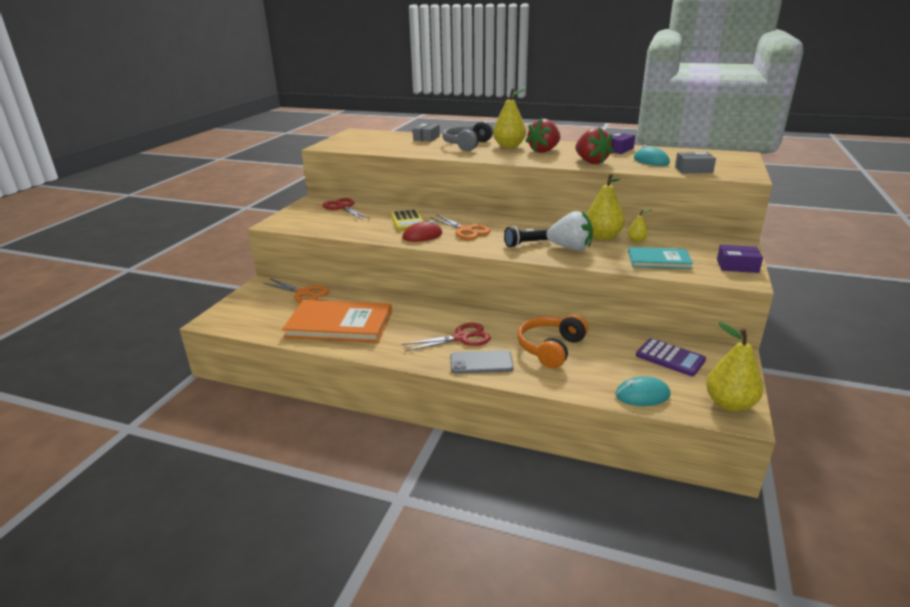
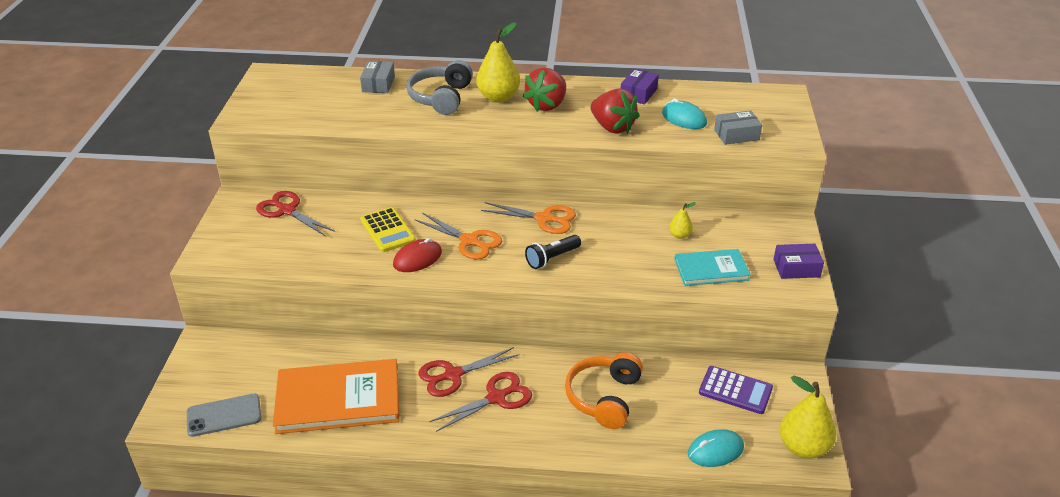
camera: 15 degrees left, 10 degrees up
orange scissors [263,278,329,303] -> orange scissors moved to [481,202,576,234]
grey phone [450,350,514,374] -> grey phone moved to [187,394,261,437]
white strawberry [546,211,593,250] -> none
yellow pear [586,174,625,240] -> none
none -> red scissors [419,347,520,397]

